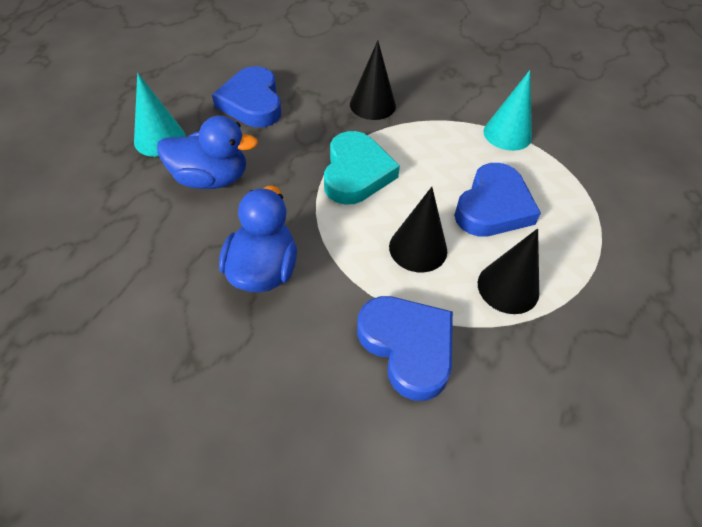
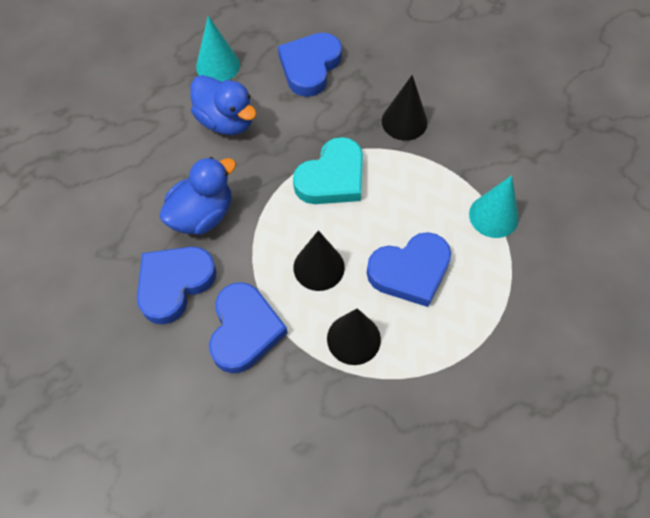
camera: 40 degrees right, 10 degrees up
none -> blue heart [137,247,216,324]

